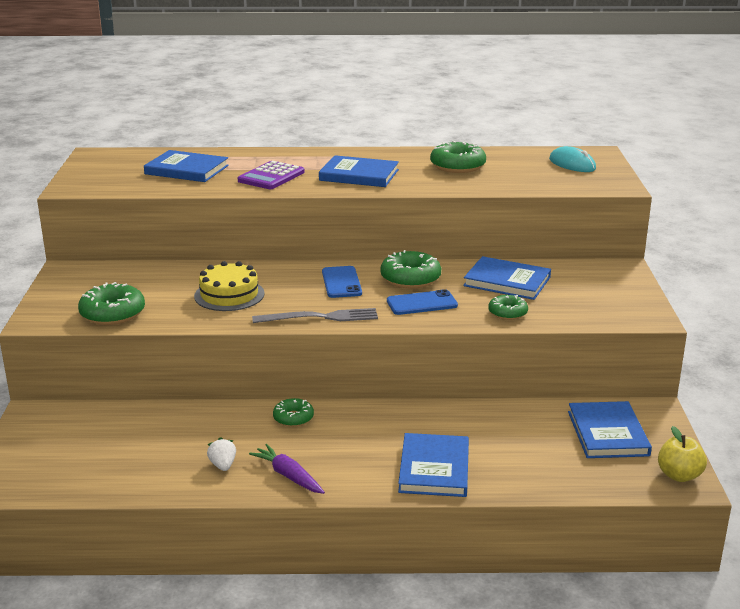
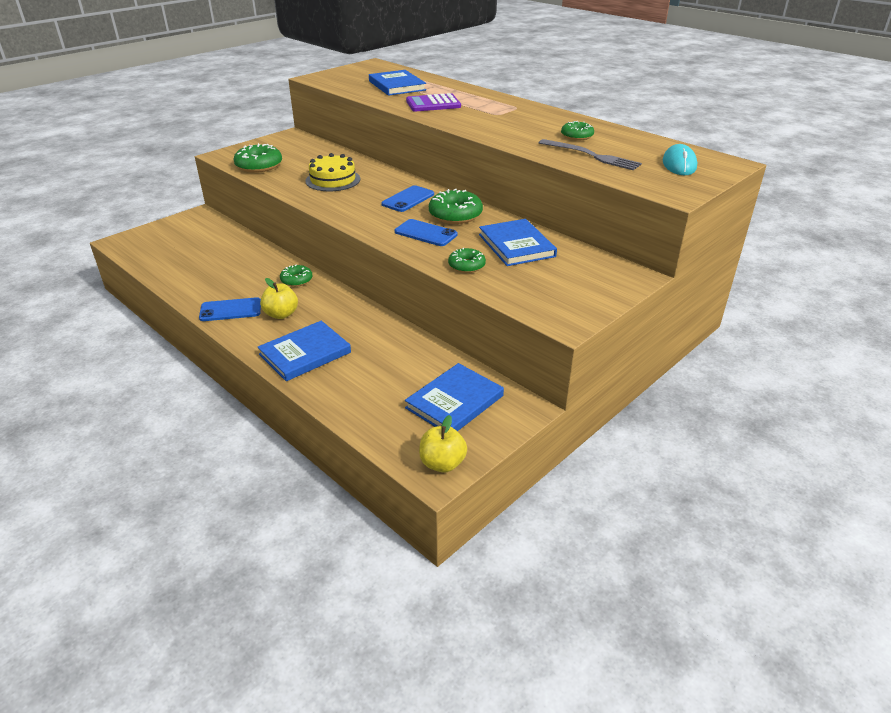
camera: 45 degrees right, 10 degrees up
white strawberry [207,437,236,471] -> none
purple carrot [249,444,325,494] -> blue phone [199,297,261,321]
grey fork [252,308,378,323] -> grey fork moved to [539,139,642,170]
blue book [319,155,399,187] -> none
green donut [430,141,486,173] -> green donut [561,121,594,140], size x0.61
none -> yellow apple [260,278,298,319]

